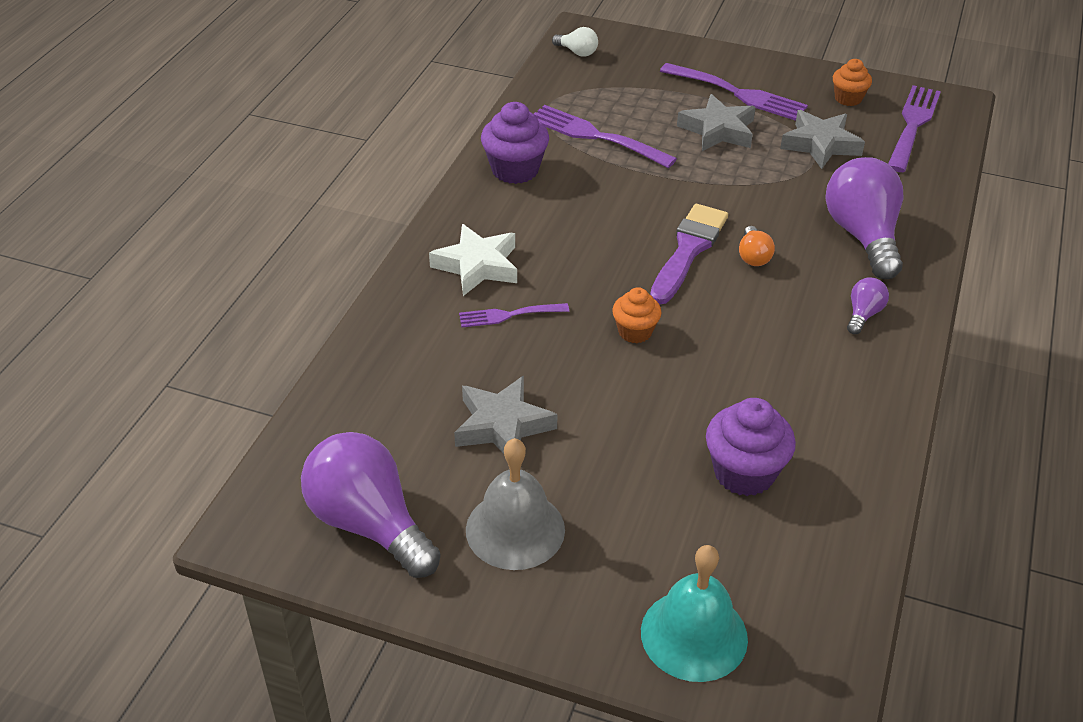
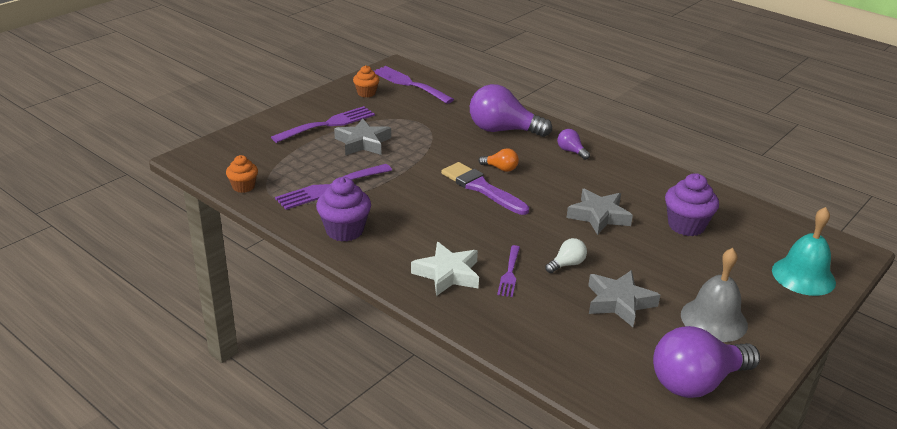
camera: 70 degrees left, 10 degrees down
white light bulb [552,27,598,57] -> white light bulb moved to [546,238,587,273]
orange cupcake [612,287,661,343] -> orange cupcake moved to [226,155,258,193]
grey star [780,110,865,169] -> grey star moved to [566,189,633,235]

